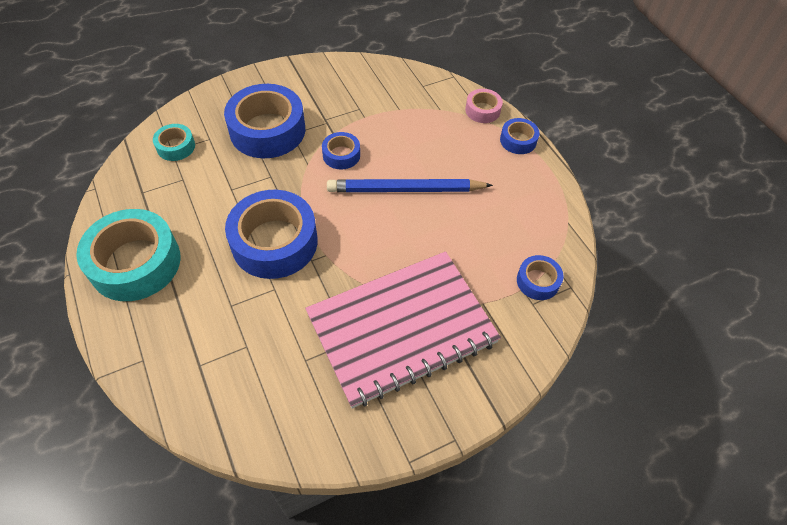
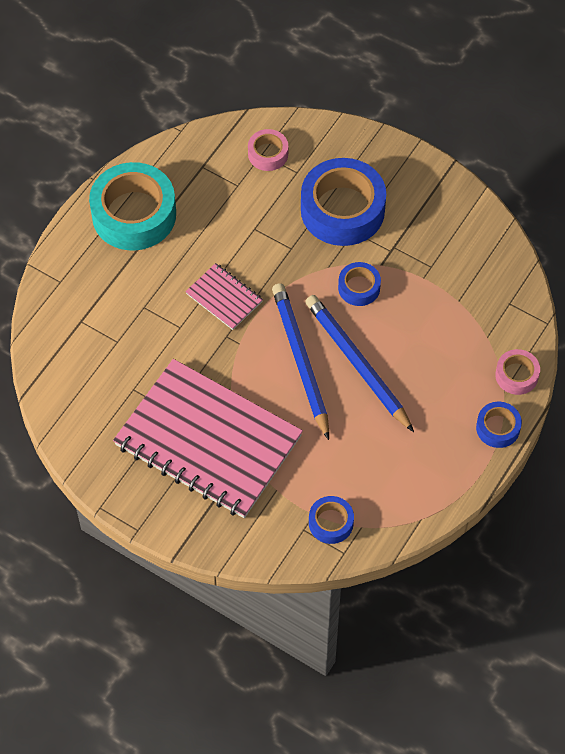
camera: 60 degrees right, 5 degrees up
turquoise tape [153,124,195,161] -> pink tape [248,129,288,171]
blue tape [225,190,318,279] -> pink notebook [185,263,263,330]
none -> blue pencil [272,283,329,440]

